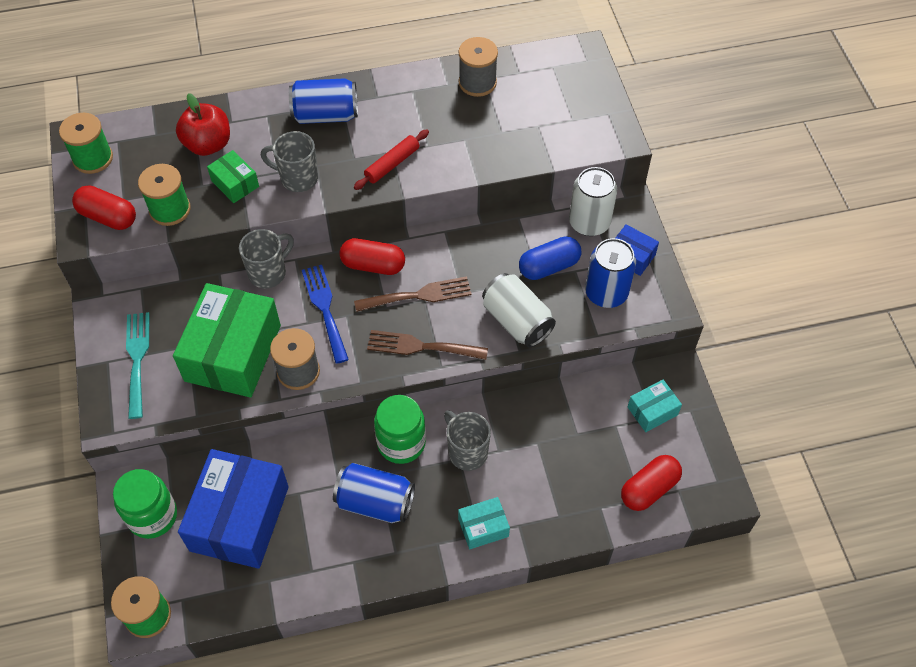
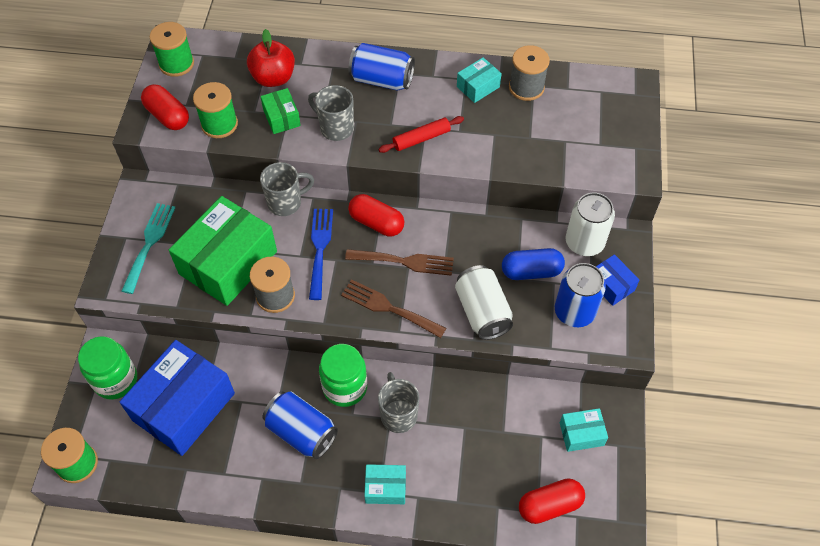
camera: 20 degrees right, 0 degrees up
none -> turquoise box [457,57,502,103]

